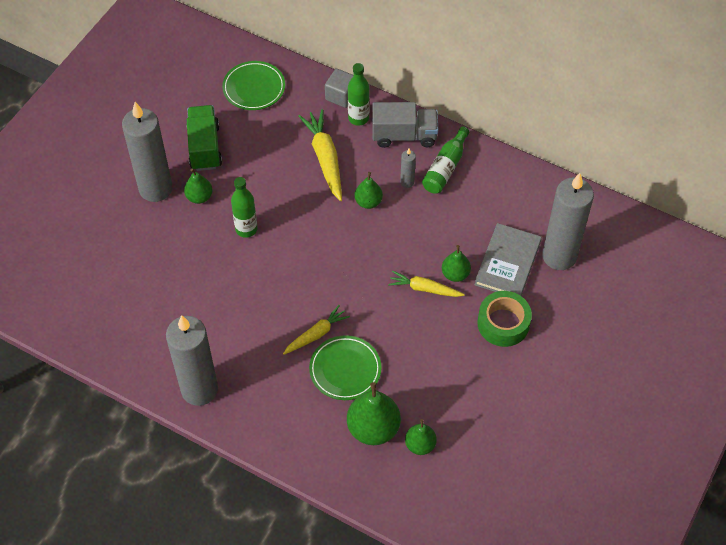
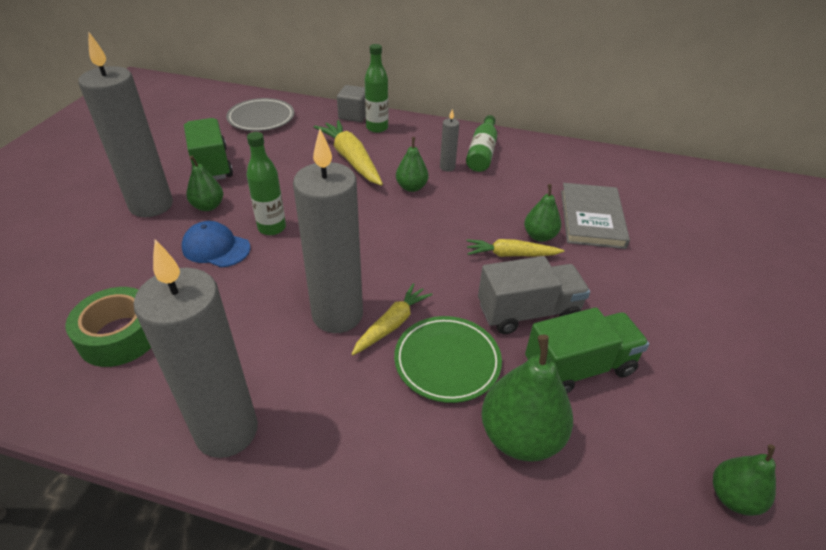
camera: 15 degrees left, 15 degrees down
green plate [222,61,285,110] -> grey plate [226,98,294,131]
grey truck [372,102,438,148] -> grey truck moved to [478,256,590,334]
green pear [405,419,437,455] -> green pear moved to [713,444,776,516]
green tape [478,291,532,347] -> green tape moved to [66,287,151,367]
grey candle [542,173,594,270] -> grey candle moved to [293,129,363,333]
none -> blue cap [182,221,250,267]
none -> green truck [525,307,649,394]

